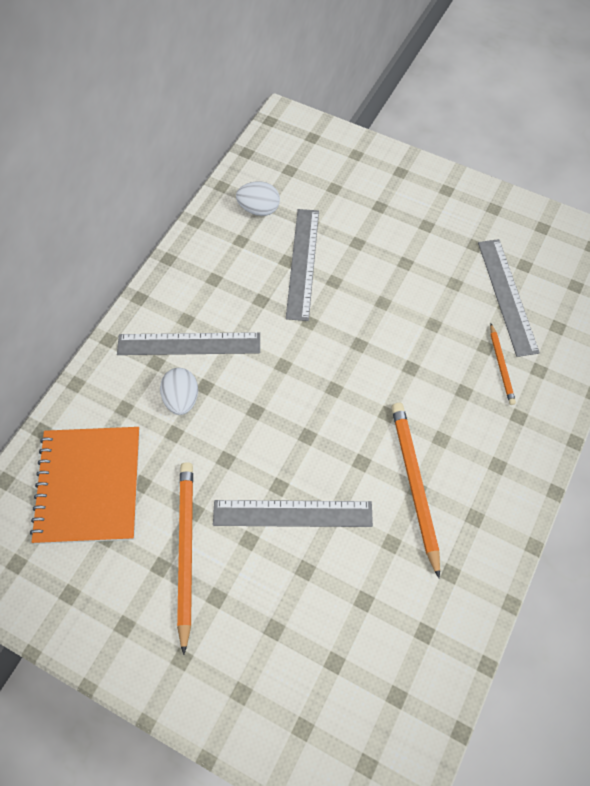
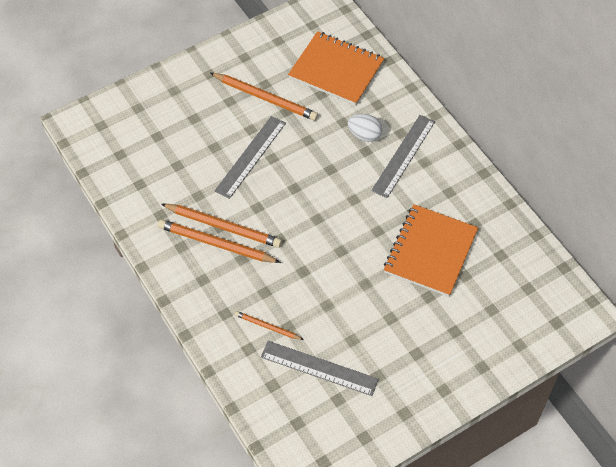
camera: 120 degrees right, 5 degrees down
white egg [236,181,280,216] -> none
grey ruler [286,209,319,321] -> orange notebook [384,204,478,297]
none -> orange pencil [158,219,281,263]

